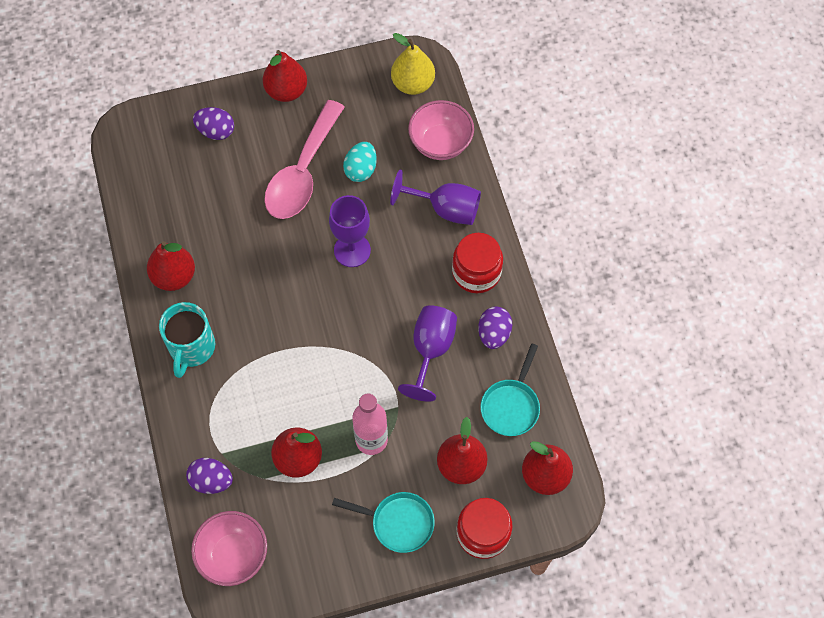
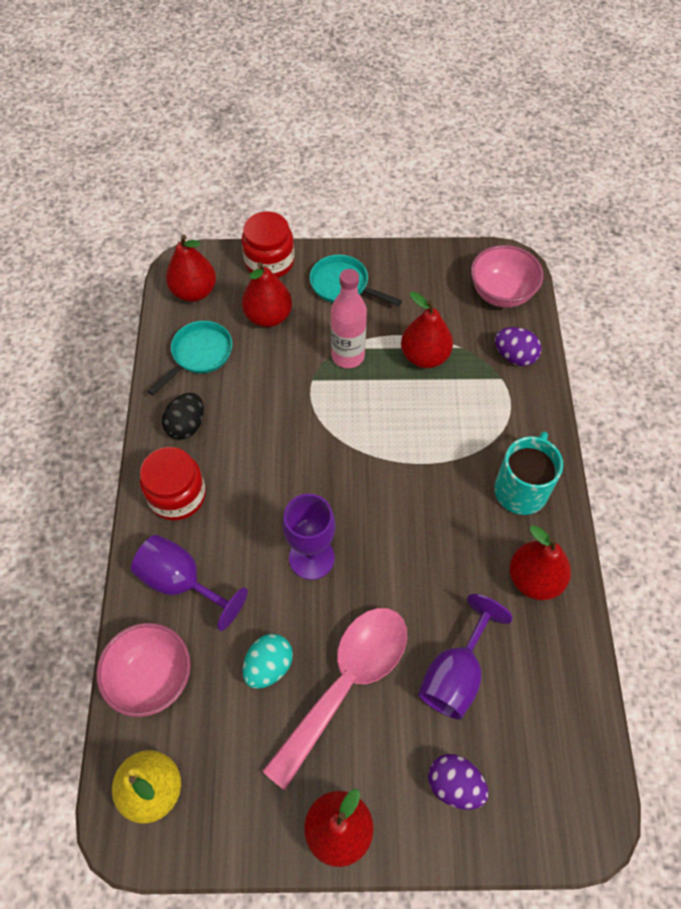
camera: 165 degrees left, 5 degrees down
purple goblet [398,305,457,402] -> purple goblet moved to [418,594,513,720]
purple egg [478,307,512,349] -> black egg [162,393,204,440]

